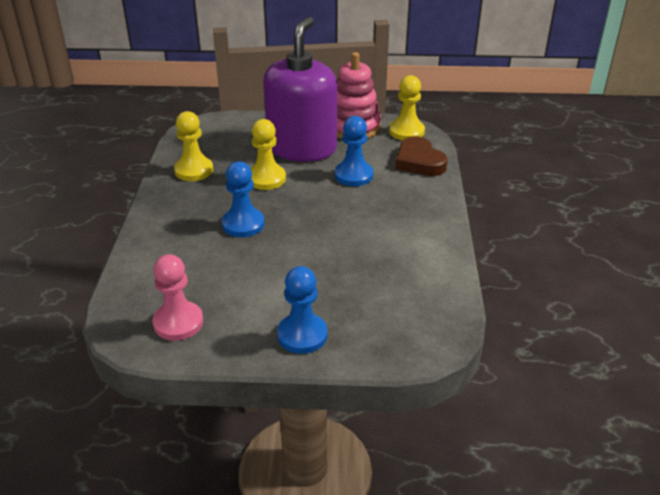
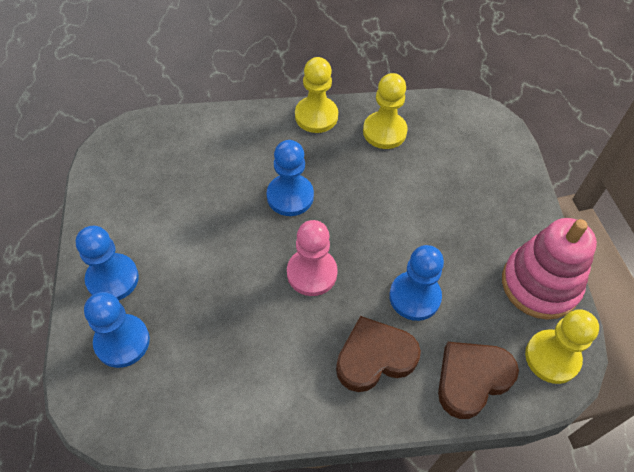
camera: 80 degrees right, 20 degrees up
pink pawn [152,254,203,341] -> pink pawn moved to [287,220,338,296]
yellow pawn [251,119,286,190] -> yellow pawn moved to [295,57,338,133]
purple soap dispenser [263,17,337,162] -> none
none -> blue pawn [84,292,150,368]
none -> brown heart [336,316,421,392]

